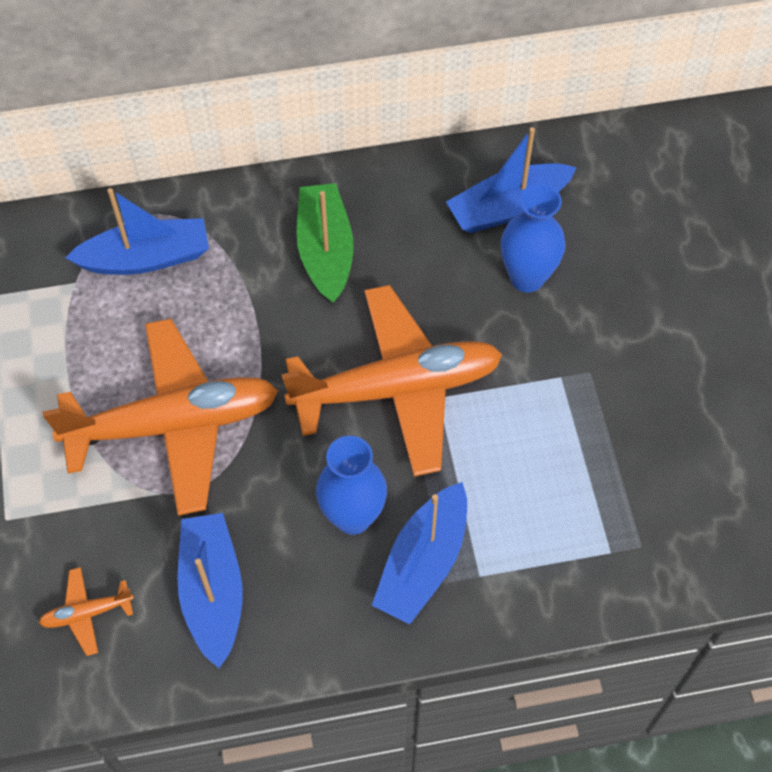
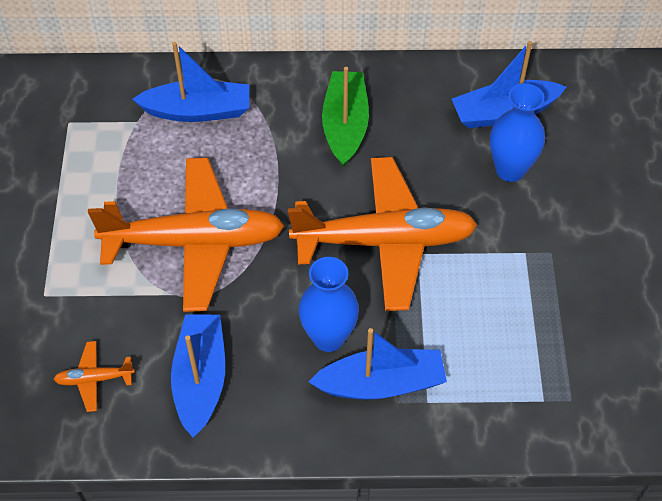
camera: 10 degrees right, 5 degrees down
blue boat [372,482,467,624] -> blue boat turned 135 degrees counterclockwise [308,328,447,400]

